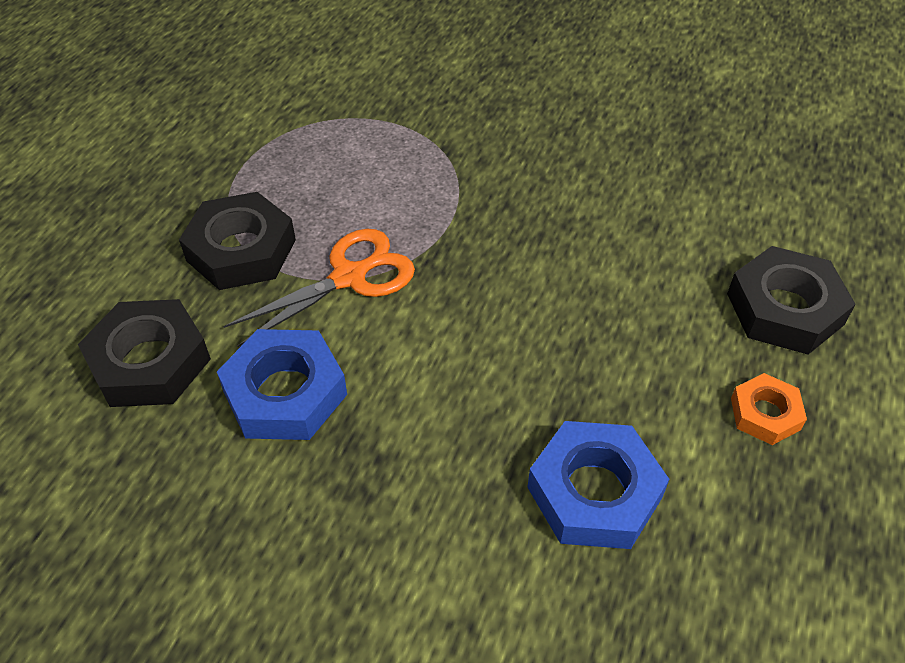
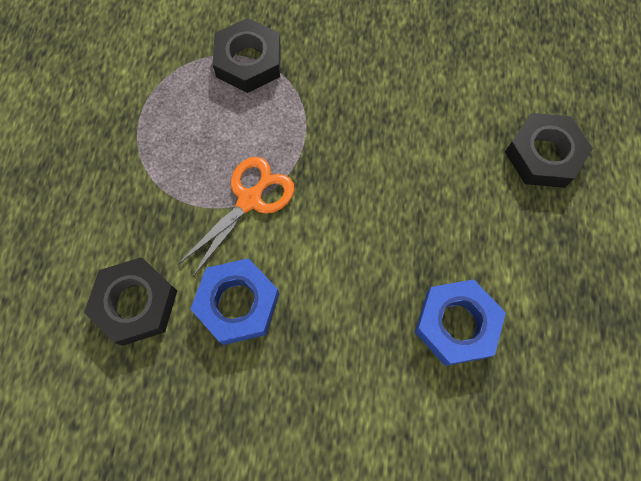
camera: 15 degrees left, 20 degrees up
black nut [179,192,296,290] -> black nut moved to [212,18,281,93]
orange nut [731,373,807,445] -> none

